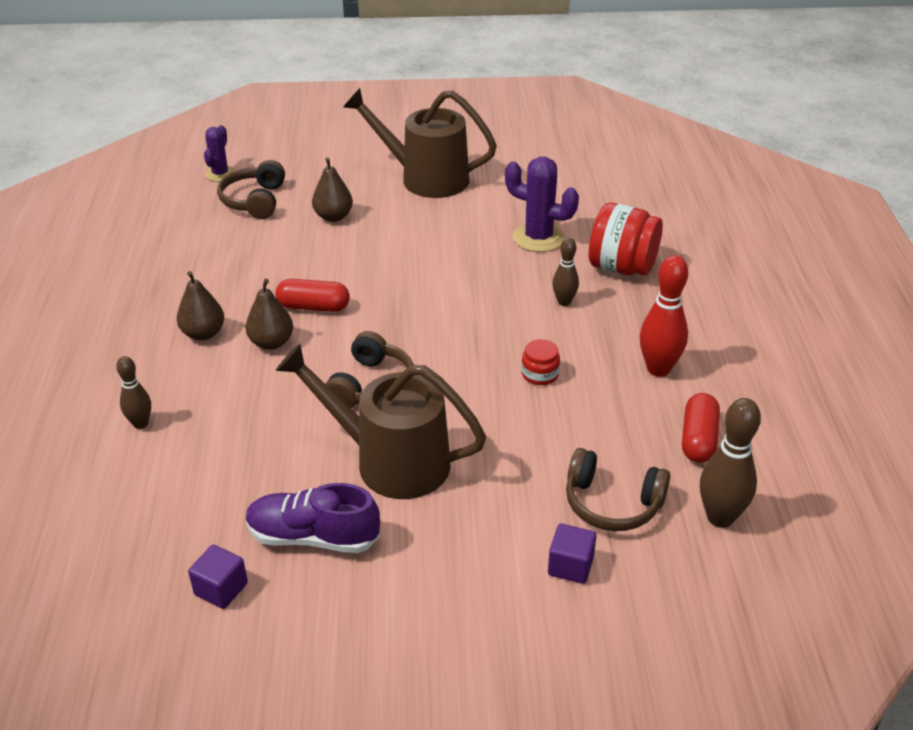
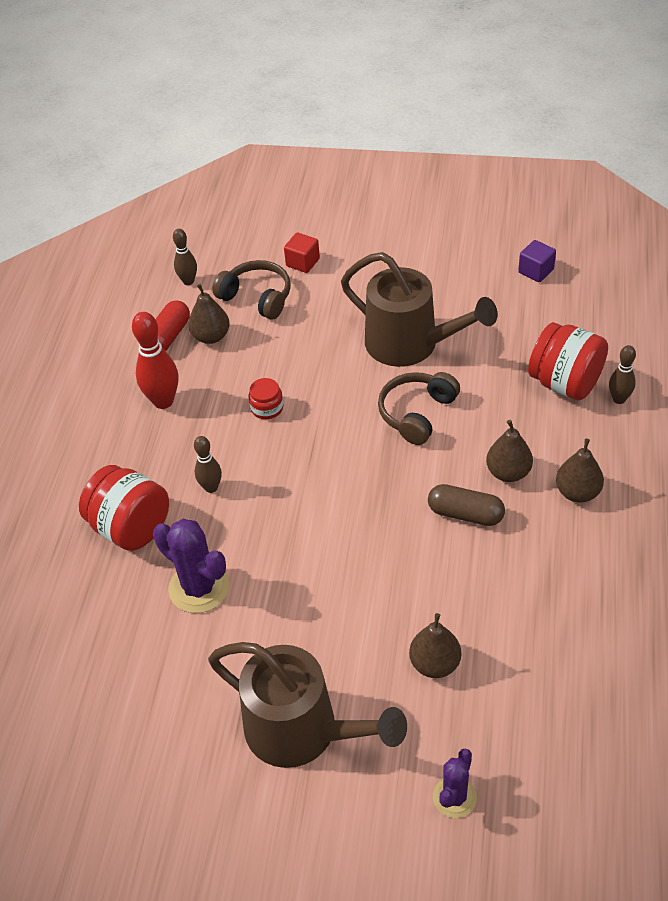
camera: 165 degrees left, 10 degrees up
purple cactus [204,125,235,182] -> purple cactus moved to [433,748,477,818]
brown headphones [217,160,285,219] -> none
purple shoe [246,483,380,553] -> none
red capsule [275,279,350,312] -> brown capsule [428,484,505,526]
purple cube [548,524,596,584] -> red cube [284,233,320,273]
brown bowling pin [700,398,761,528] -> brown bowling pin [173,229,197,285], size x0.60
none -> brown pear [188,284,230,344]
none -> red jar [528,322,608,400]

